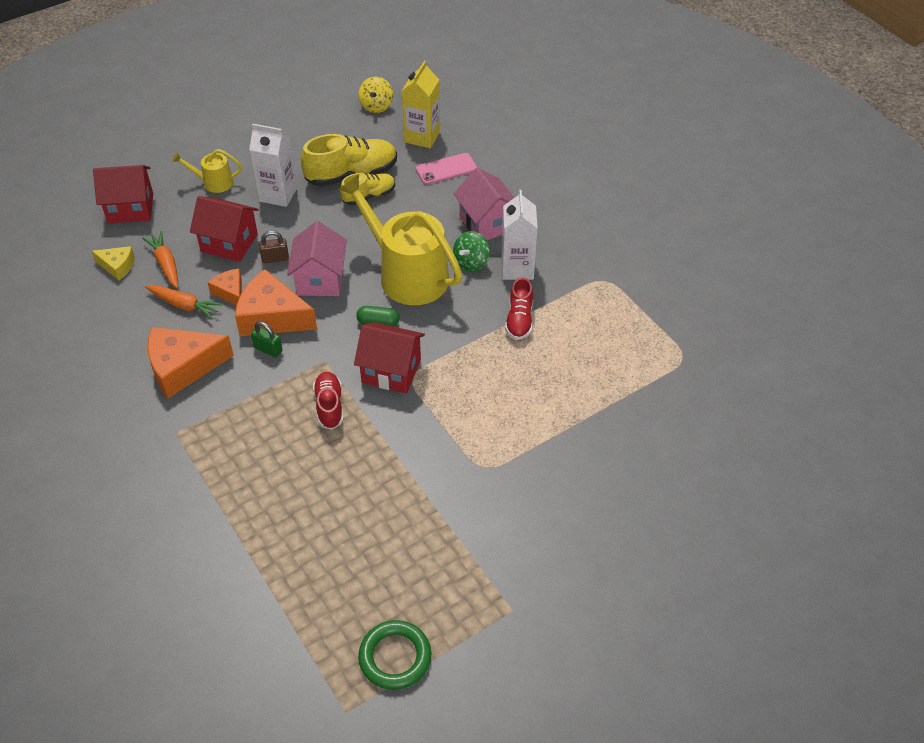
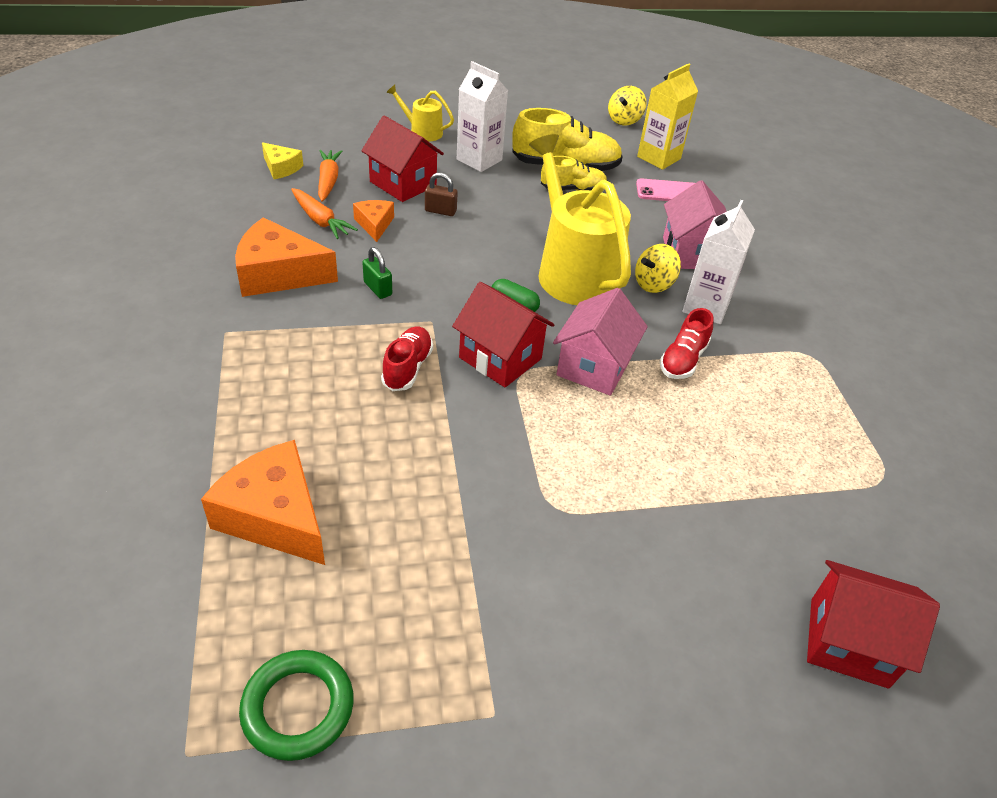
camera: 20 degrees right, 5 degrees down
red house [93,165,153,224] -> red house moved to [807,560,940,689]
orange cheese [235,269,317,336] -> orange cheese moved to [201,440,325,565]
pink house [287,221,347,296] -> pink house moved to [553,288,648,396]
green spinning top [453,231,490,272] -> yellow spinning top [635,244,681,293]

